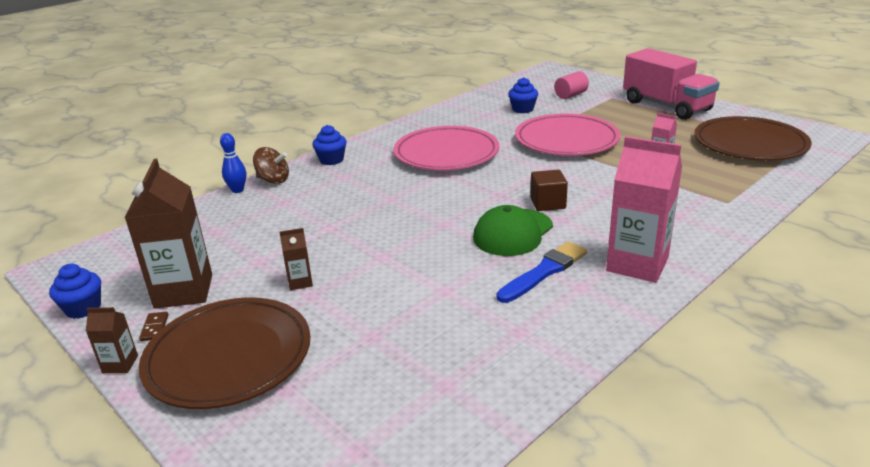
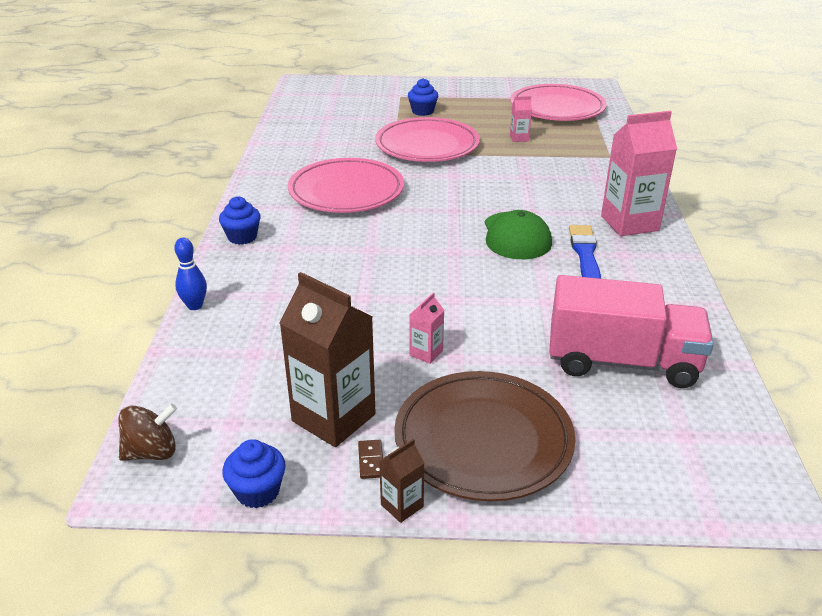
camera: 45 degrees left, 5 degrees up
brown domino [139,312,168,341] -> brown domino turned 45 degrees clockwise [358,440,383,479]
brown spinning top [253,147,289,184] -> brown spinning top moved to [118,403,177,461]
brown carton [279,228,313,290] -> pink carton [409,293,444,364]
blue cupcake [508,77,538,113] -> blue cupcake moved to [408,78,438,116]
brown cube [530,170,568,211] -> none
pink cylinder [554,71,589,99] -> none
pink truck [623,48,720,120] -> pink truck moved to [549,275,714,388]
brown plate [694,116,812,161] -> pink plate [510,84,607,121]

